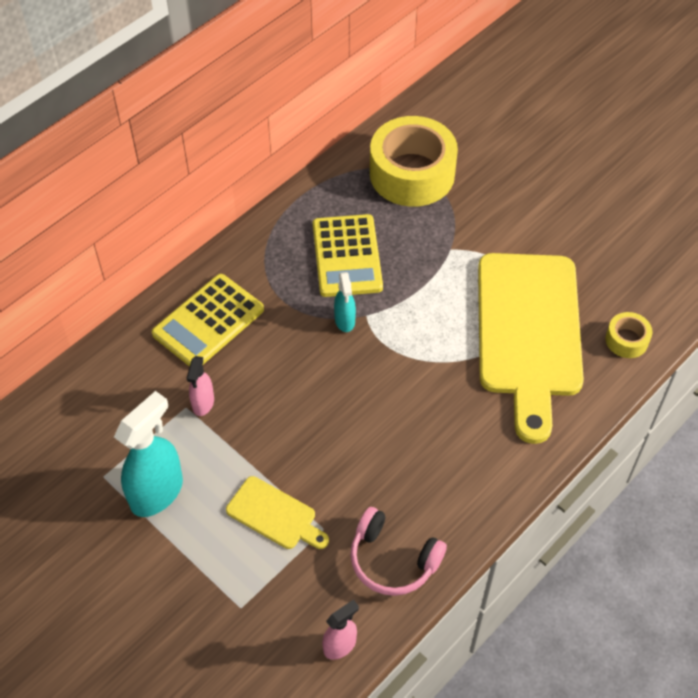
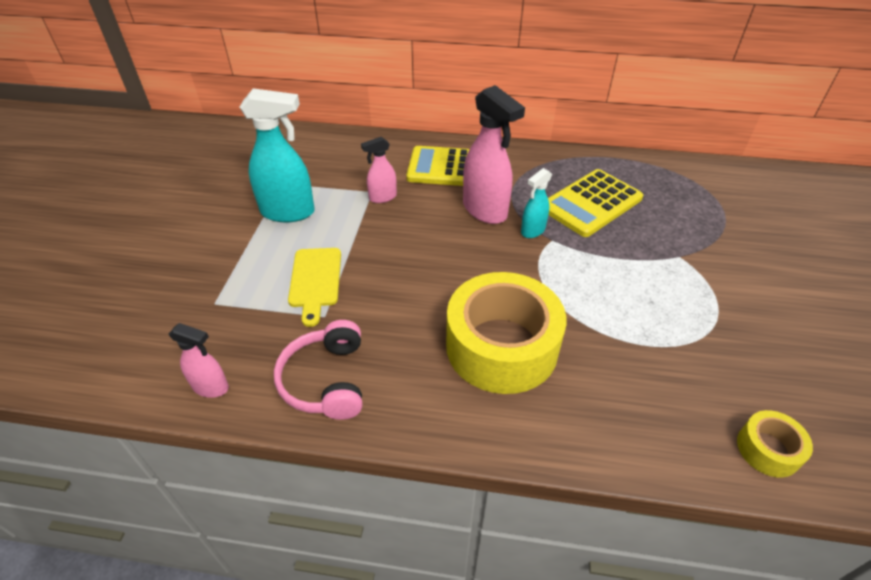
camera: 55 degrees right, 10 degrees down
yellow tape [370,116,458,207] -> yellow tape moved to [446,272,567,394]
yellow cutting board [478,253,584,444] -> none
none -> pink spray bottle [463,85,525,224]

